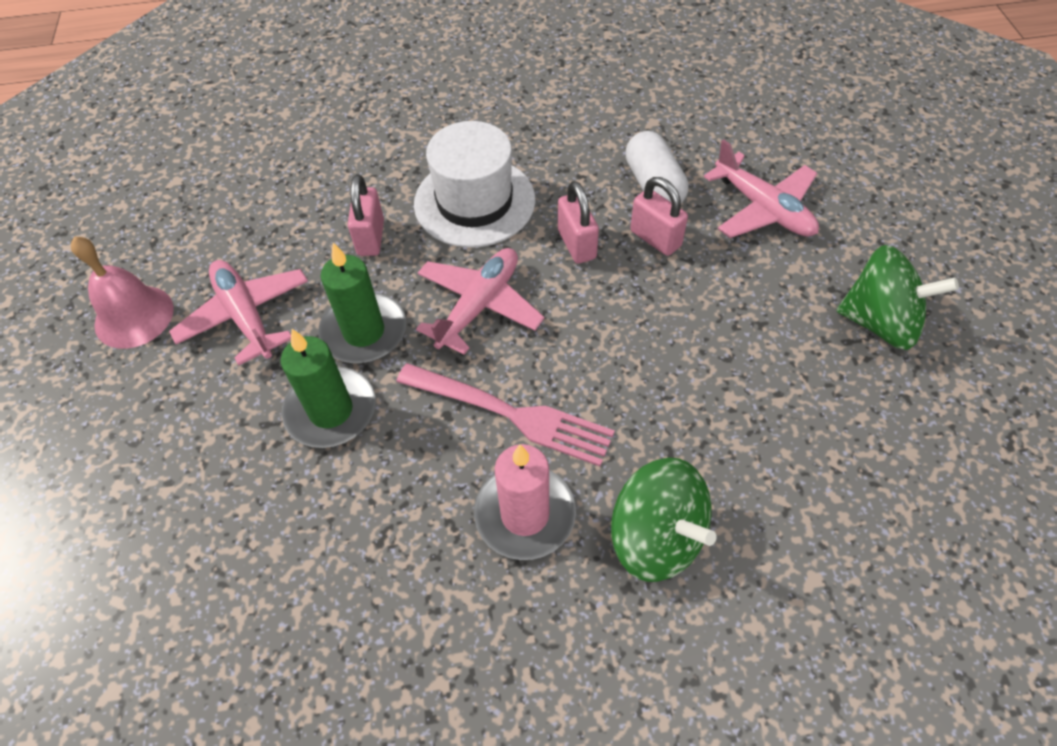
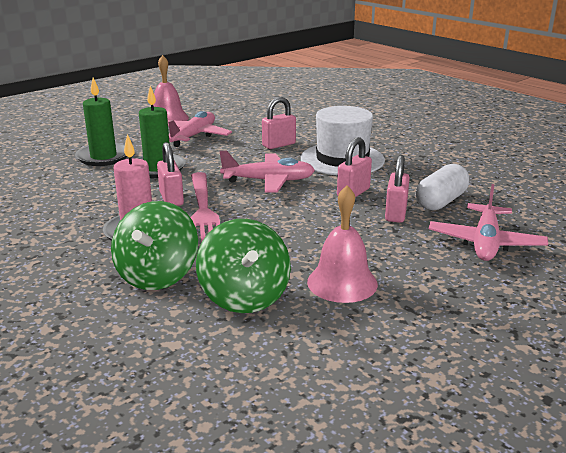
camera: 55 degrees right, 30 degrees down
green candle [318,243,406,363] -> green candle moved to [75,78,127,166]
green spinning top [836,245,959,350] -> green spinning top moved to [196,219,291,313]
none -> pink padlock [157,142,184,206]
none -> pink bell [307,185,378,303]

